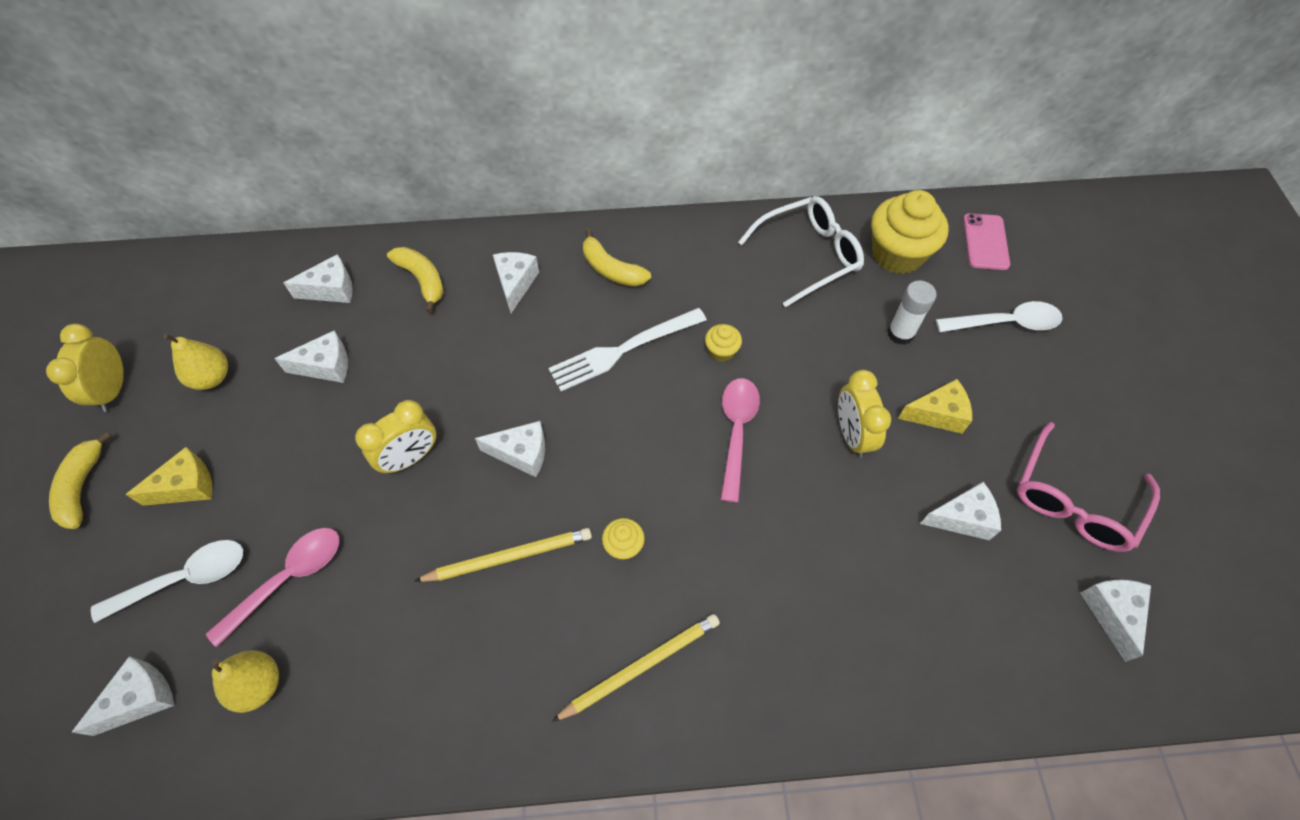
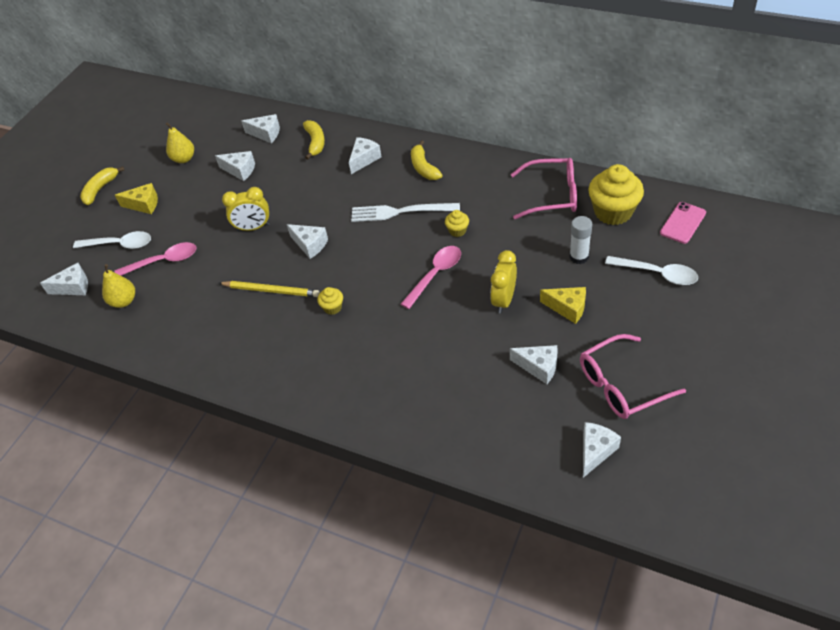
camera: 35 degrees right, 10 degrees down
yellow clock [46,324,124,412] -> none
yellow pencil [552,614,720,722] -> none
white glasses [738,196,864,307] -> pink glasses [511,158,577,219]

